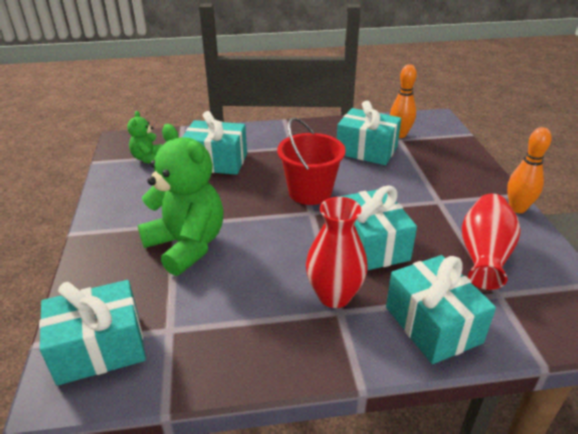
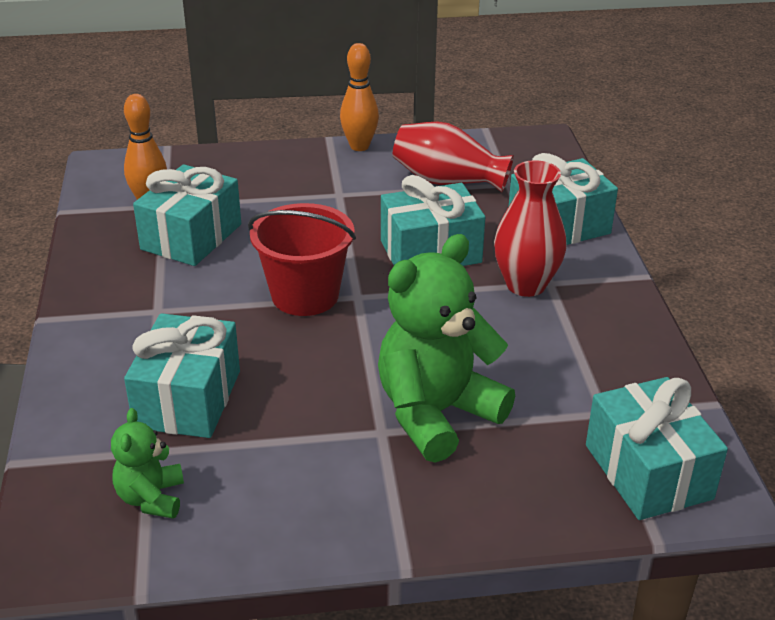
camera: 90 degrees left, 0 degrees up
green teddy bear [127,111,162,164] -> green teddy bear turned 90 degrees clockwise [111,408,184,519]

